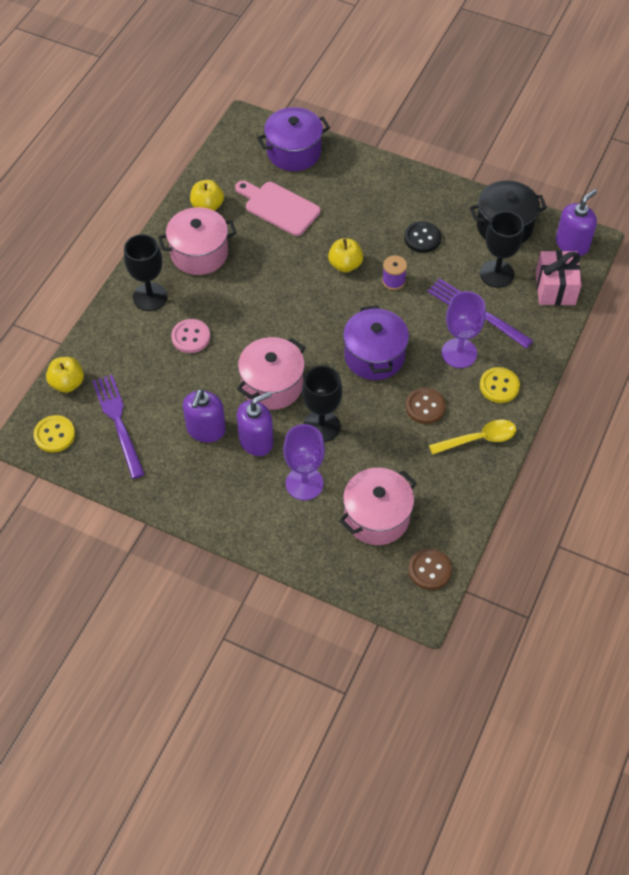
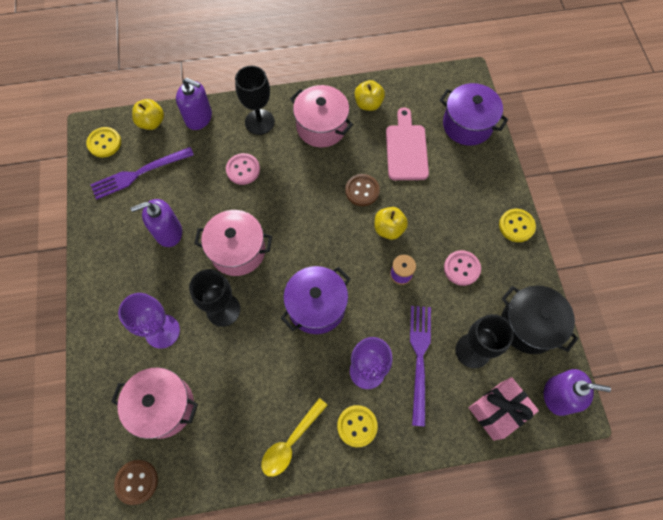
camera: 55 degrees right, 10 degrees up
purple fork [92,375,145,479] -> purple fork turned 150 degrees counterclockwise [90,147,194,200]
purple soap dispenser [237,392,274,456] -> purple soap dispenser moved to [176,78,212,130]
black button [404,221,441,253] -> pink button [444,250,481,286]
brown button [406,388,446,424] -> brown button moved to [345,174,380,206]
yellow spoon [429,420,516,455] -> yellow spoon turned 90 degrees clockwise [261,398,328,477]
none -> yellow button [499,209,536,242]

